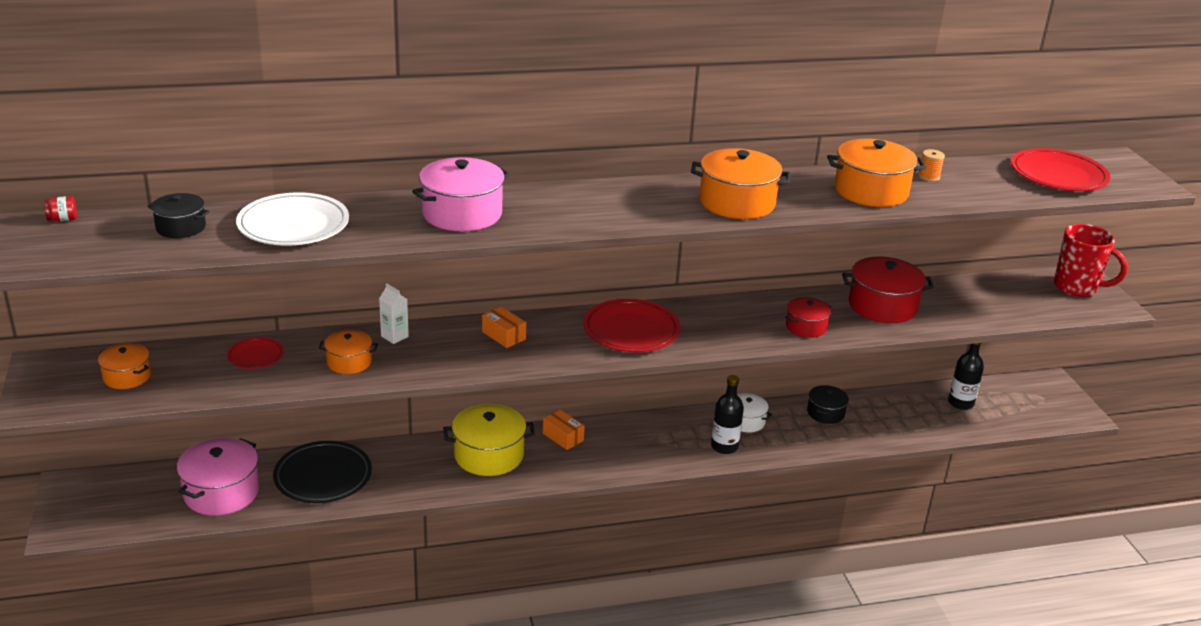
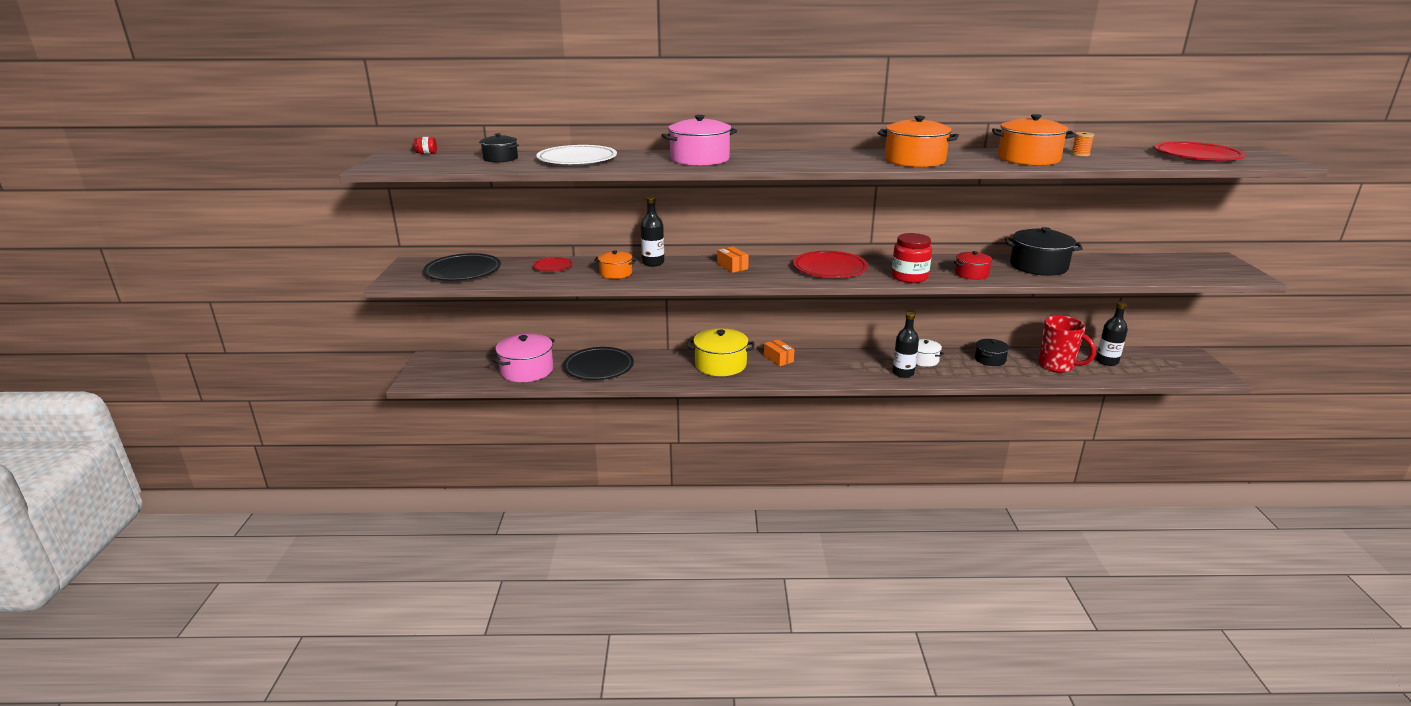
camera: 15 degrees right, 5 degrees down
orange pot [98,343,151,389] -> black plate [423,253,501,281]
white carton [379,283,409,344] -> black bottle [641,196,664,267]
red pot [842,256,934,323] -> black pot [1005,227,1083,276]
red mug [1054,224,1128,297] -> red mug moved to [1038,316,1096,373]
none -> red jar [891,233,932,283]

